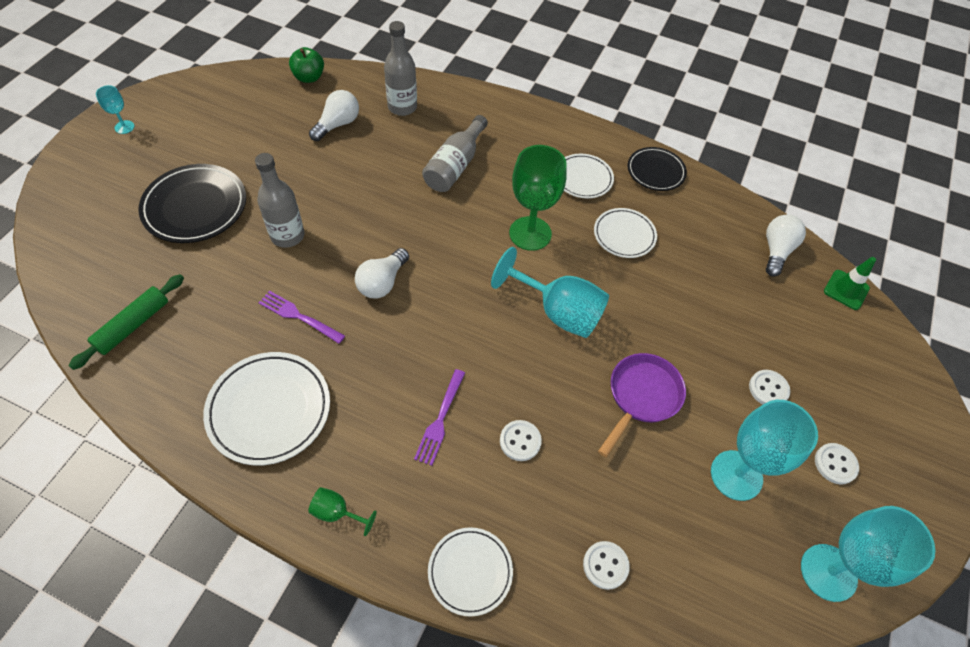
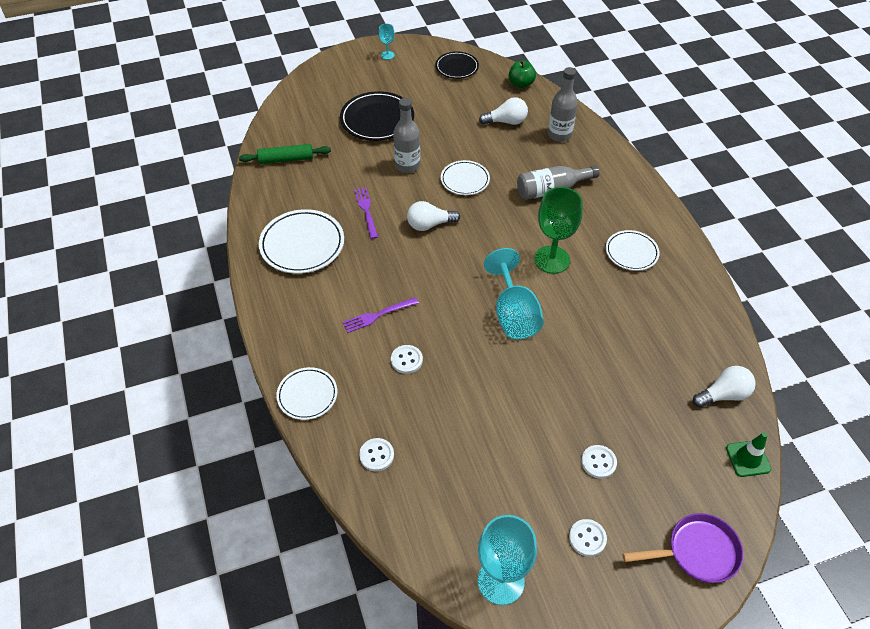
camera: 50 degrees right, 5 degrees down
green goblet [308,487,377,536] -> none
white plate [594,208,657,258] -> white plate moved to [441,160,490,195]
purple pan [598,353,686,457] -> purple pan moved to [623,513,744,583]
black plate [628,147,687,191] -> black plate moved to [436,52,479,79]
turquoise goblet [711,400,818,501] -> none

